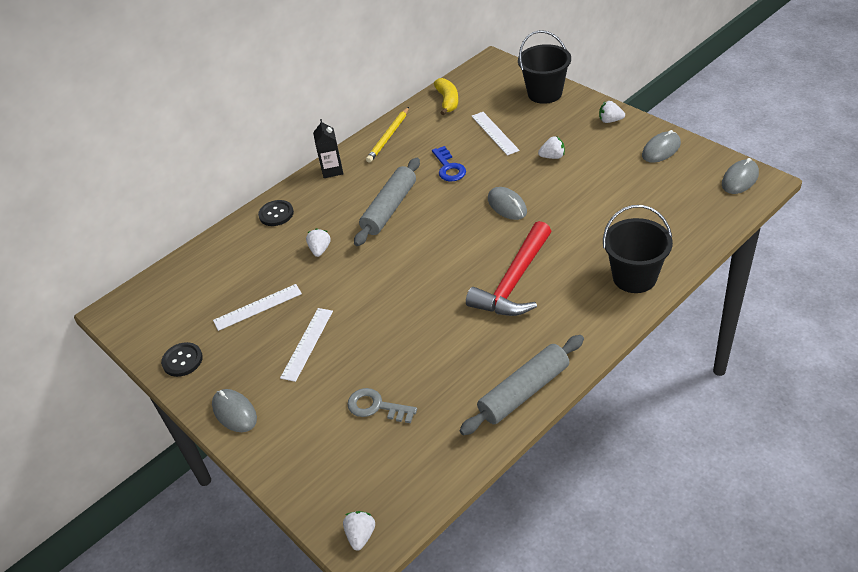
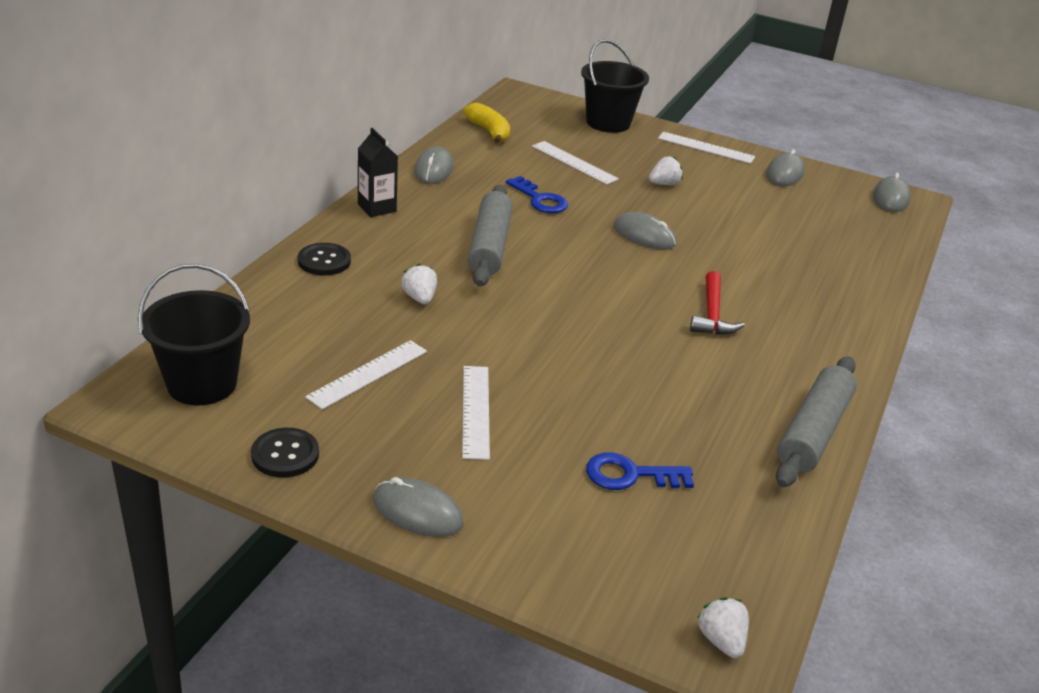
camera: 30 degrees left, 10 degrees down
grey key [347,388,417,423] -> blue key [586,453,694,490]
yellow pencil [366,107,409,163] -> grey mouse [414,146,454,184]
red hammer [466,221,551,316] -> red hammer [690,271,745,335], size x0.58
white strawberry [599,101,625,123] -> white ruler [658,132,755,164]
black bucket [603,205,673,293] -> black bucket moved to [138,264,250,406]

